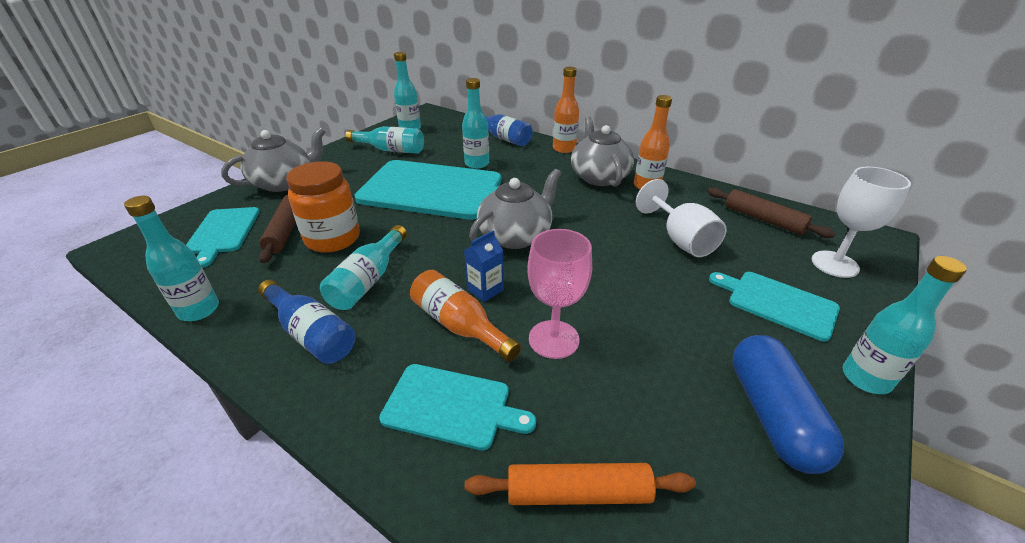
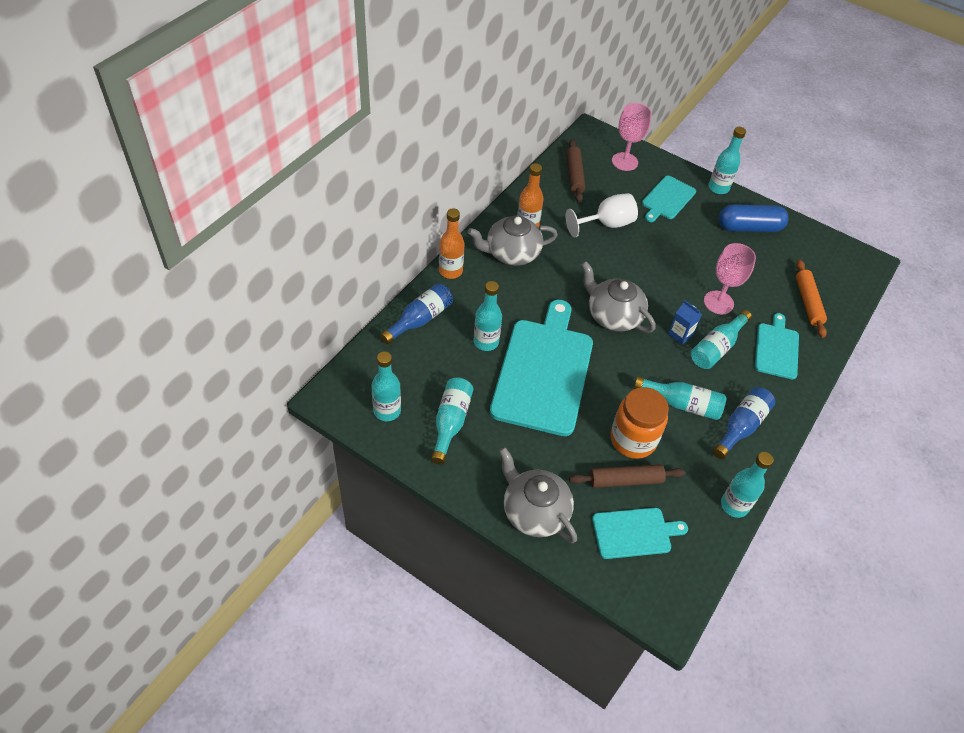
camera: 95 degrees left, 15 degrees up
orange bottle [410,270,521,362] -> turquoise bottle [691,310,752,369]
brown rolling pin [708,187,836,238] -> brown rolling pin turned 45 degrees counterclockwise [566,139,586,202]
white goblet [812,167,911,278] -> pink goblet [612,103,652,171]

